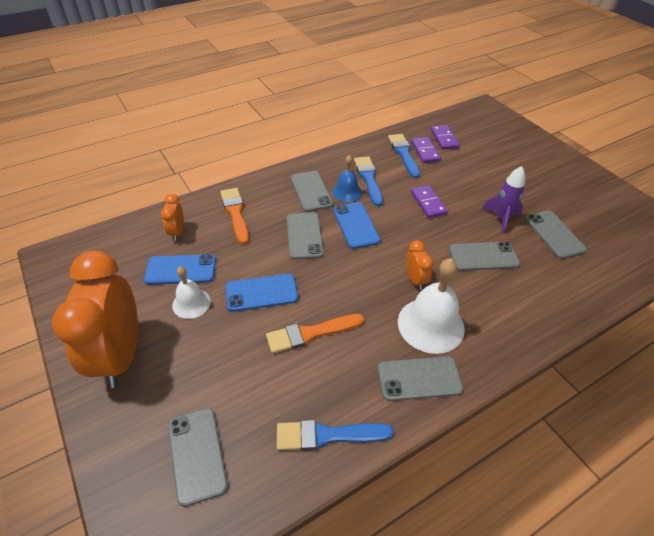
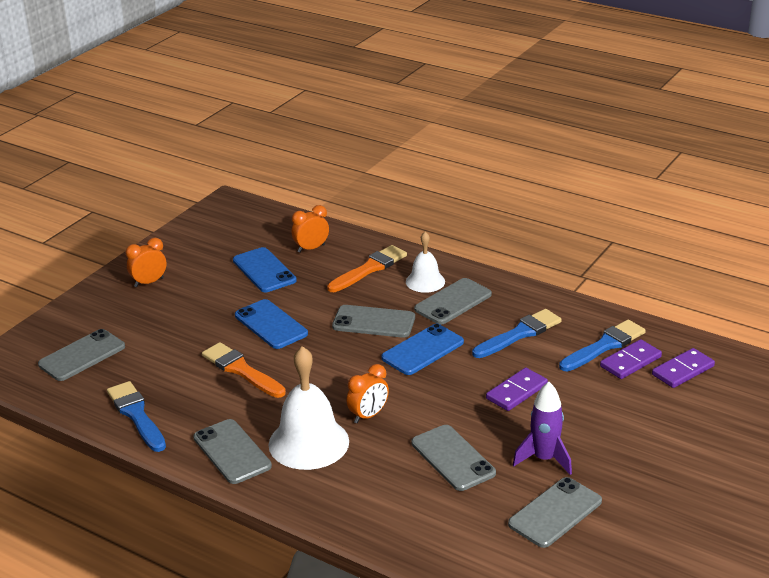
camera: 65 degrees right, 15 degrees down
orange clock [52,251,138,388] -> orange clock [126,238,166,287], size x0.43
white bell [172,267,211,319] -> white bell moved to [406,232,445,293]
grey phone [287,212,324,260] -> grey phone turned 45 degrees clockwise [332,305,415,338]
blue bell [332,155,362,202] -> none

